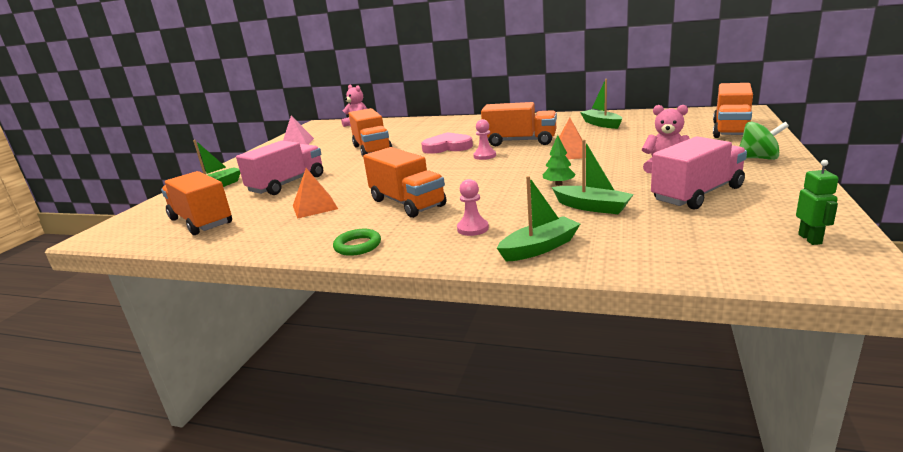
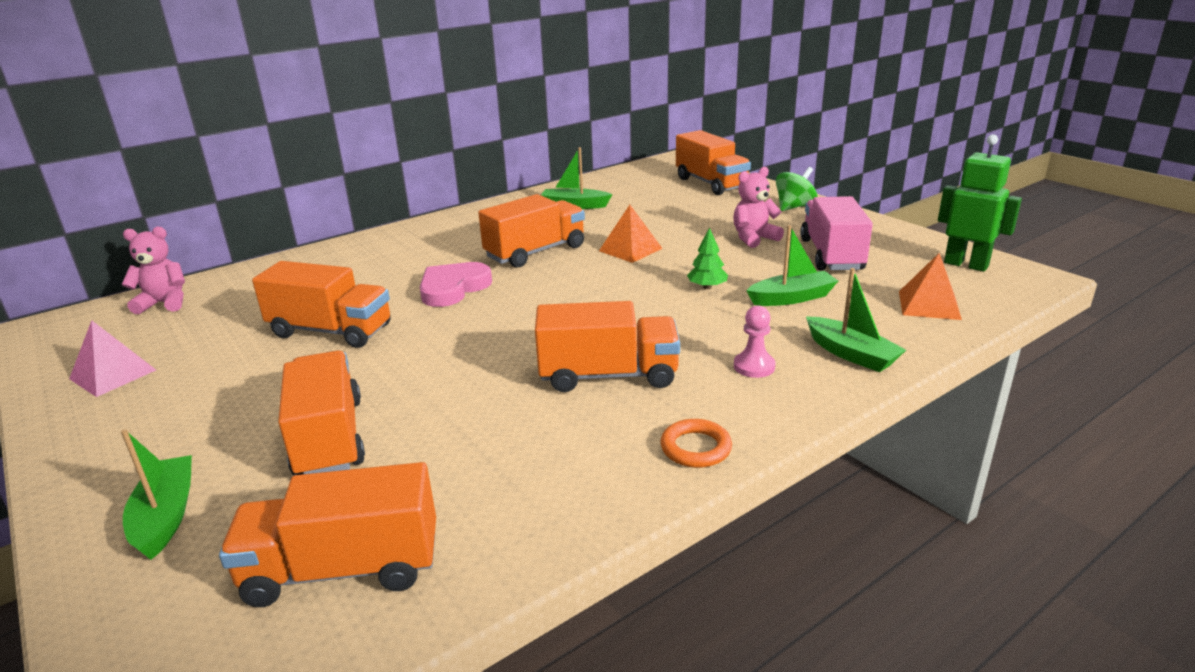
camera: 55 degrees left, 5 degrees up
pink truck [236,141,323,195] -> orange truck [278,350,365,476]
orange pyramid [293,168,338,219] -> orange pyramid moved to [899,253,962,320]
green ring [333,229,381,256] -> orange ring [660,419,732,468]
pink pawn [473,119,496,160] -> none
green boat [497,176,580,261] -> green boat turned 135 degrees clockwise [806,268,906,372]
green robot [796,160,839,245] -> green robot [938,134,1022,272], size x1.82

